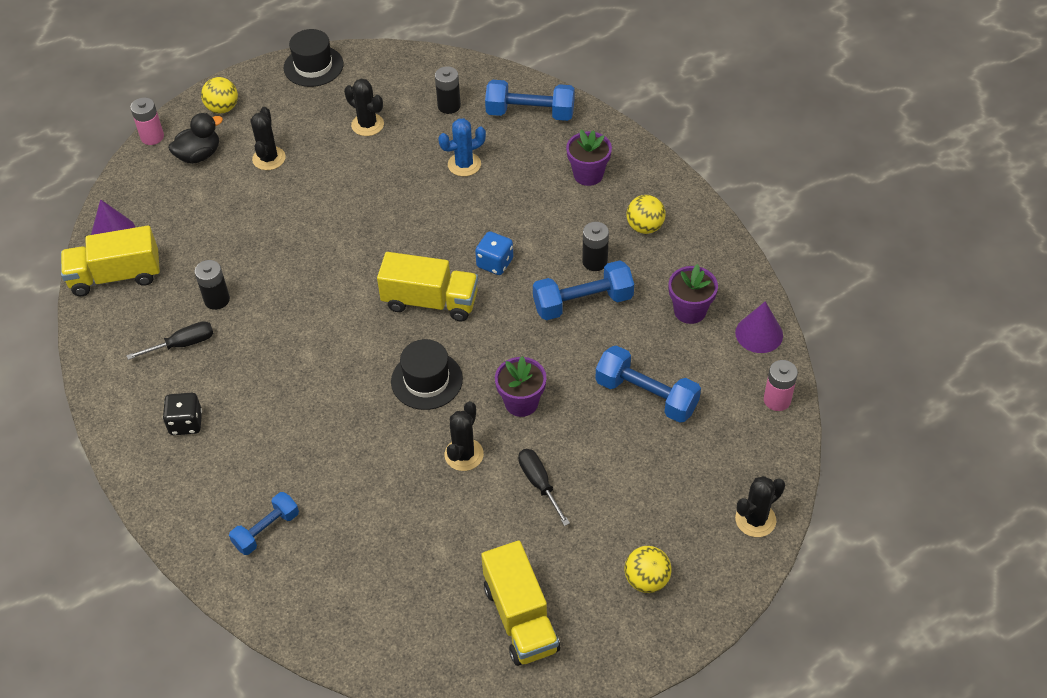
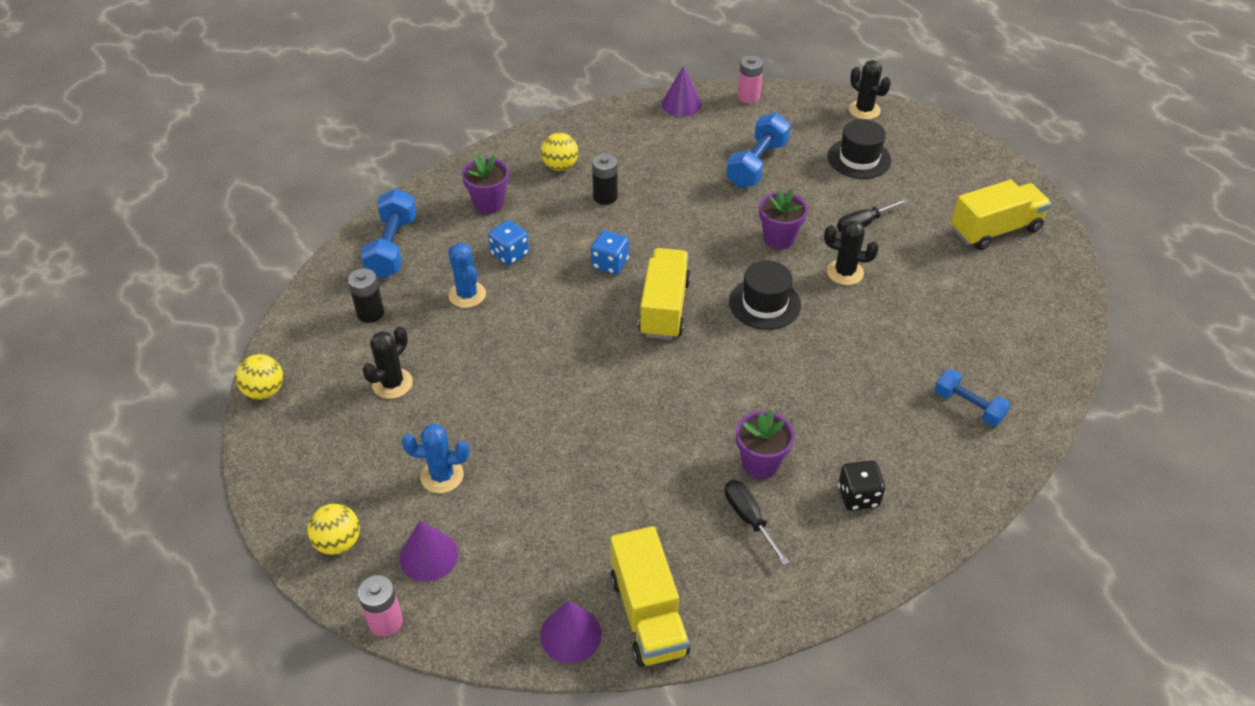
camera: 95 degrees left, 5 degrees down
black duck [168,113,223,164] -> purple cone [400,520,458,582]
black battery [195,260,230,310] -> none
black cactus [251,107,286,170] -> blue cactus [402,424,469,493]
black hat [284,29,343,87] -> black hat moved to [828,119,892,179]
blue dumbbell [533,260,634,320] -> none
yellow ball [625,546,671,593] -> yellow ball moved to [235,354,283,400]
purple flower pot [668,264,718,324] -> purple flower pot moved to [736,410,794,479]
none -> blue dice [488,220,529,266]

